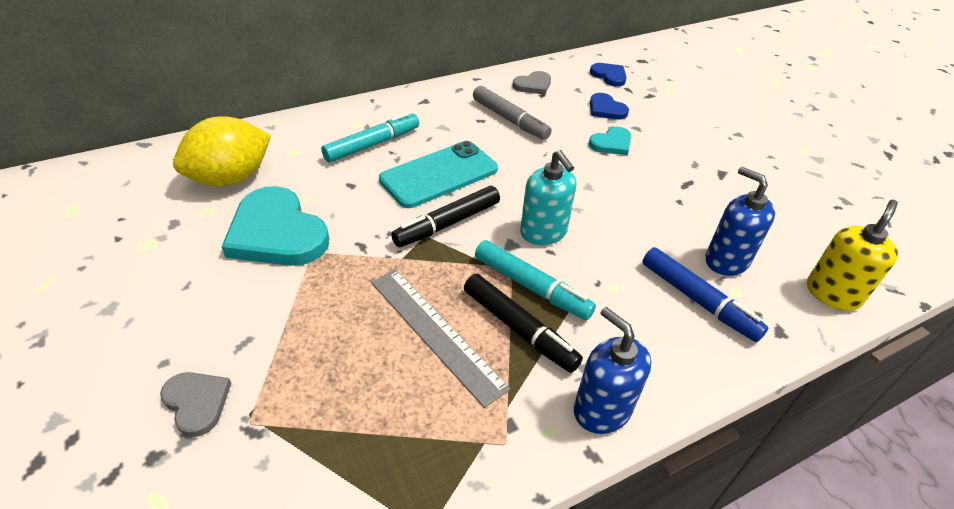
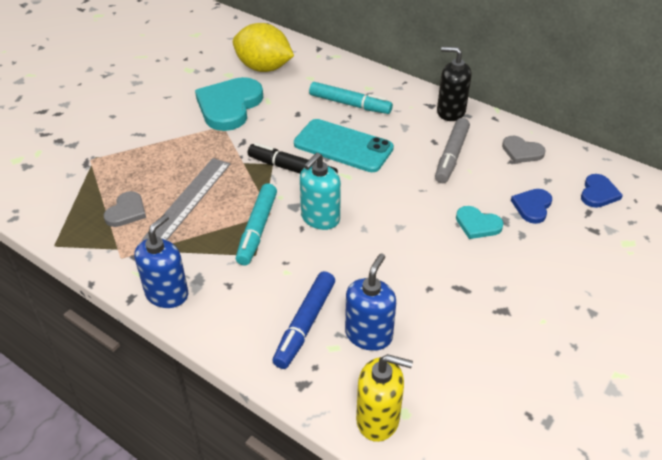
camera: 65 degrees right, 0 degrees up
grey heart [160,372,231,437] -> grey heart moved to [104,191,146,227]
black marker [464,274,583,373] -> none
none -> black soap dispenser [437,47,472,121]

